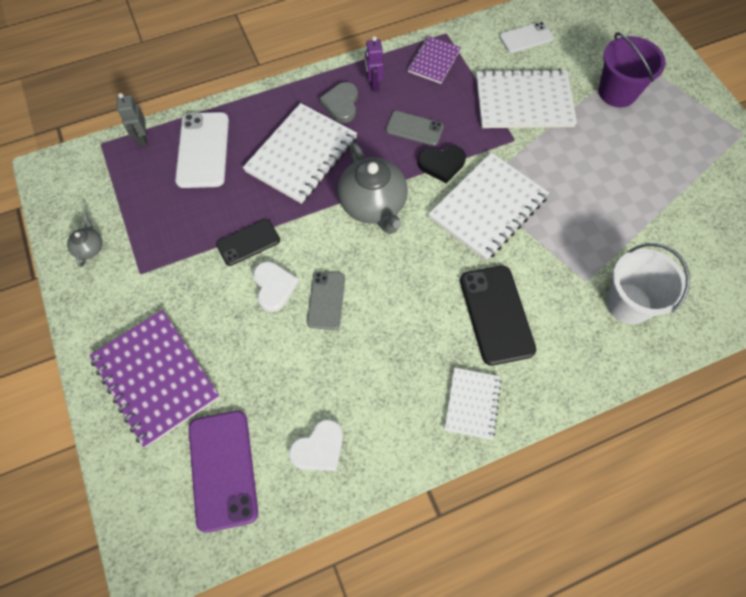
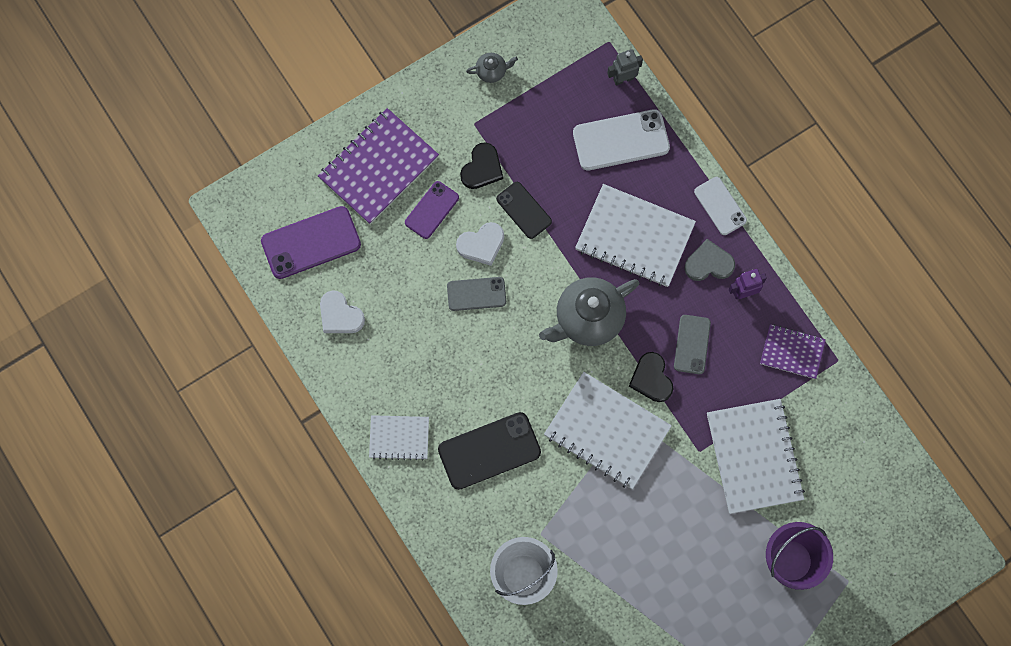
camera: 80 degrees right, 10 degrees up
white phone [499,22,554,53] -> white phone moved to [694,177,747,235]
none -> purple phone [405,181,459,239]
none -> black heart [460,142,503,189]

